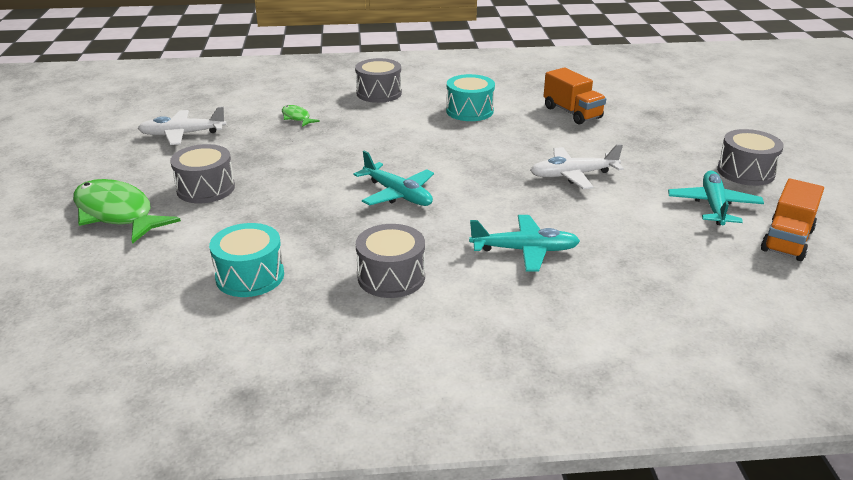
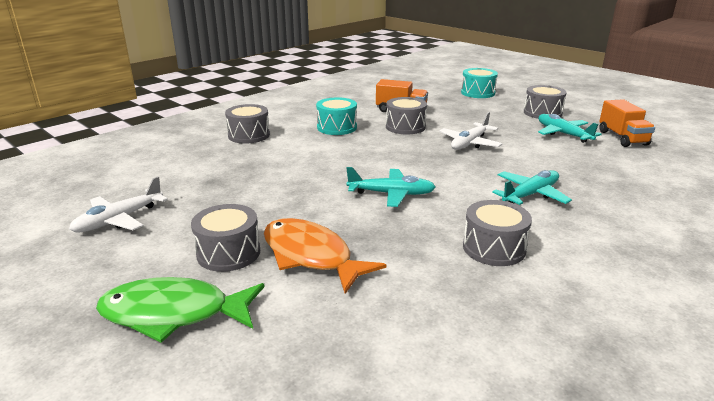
camera: 40 degrees left, 5 degrees down
turquoise drum [209,223,284,297] -> turquoise drum moved to [461,68,498,98]
green fish [282,105,320,127] -> none
none -> orange fish [264,218,386,294]
none -> grey drum [386,97,427,135]

